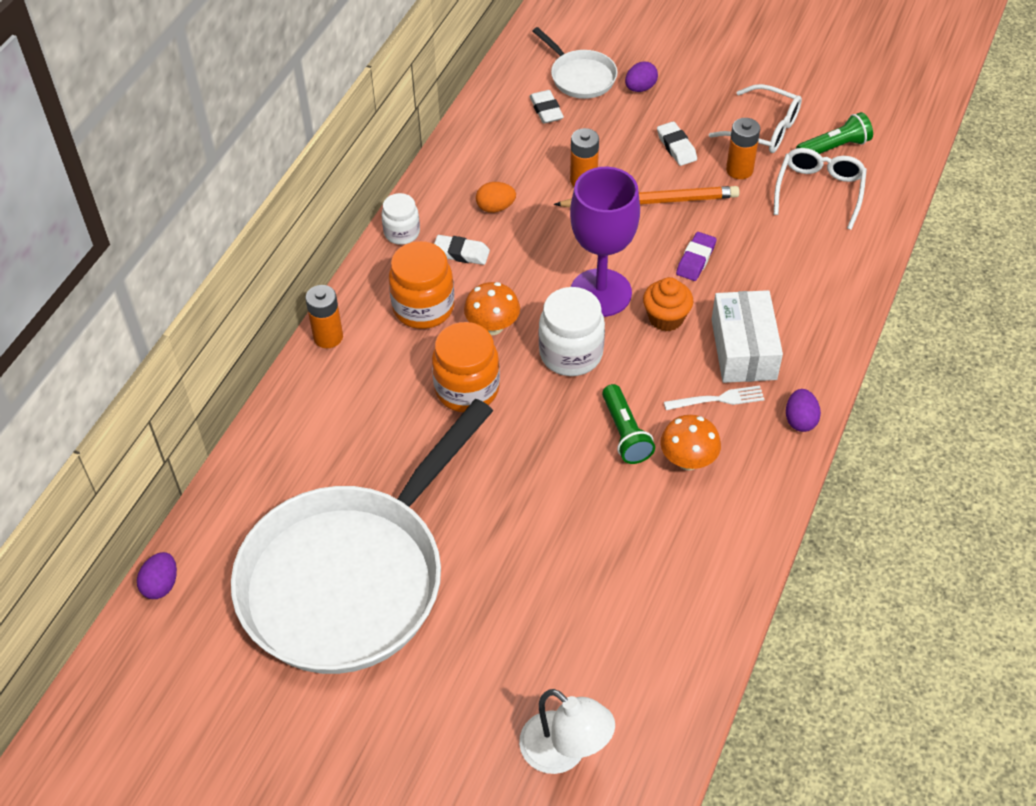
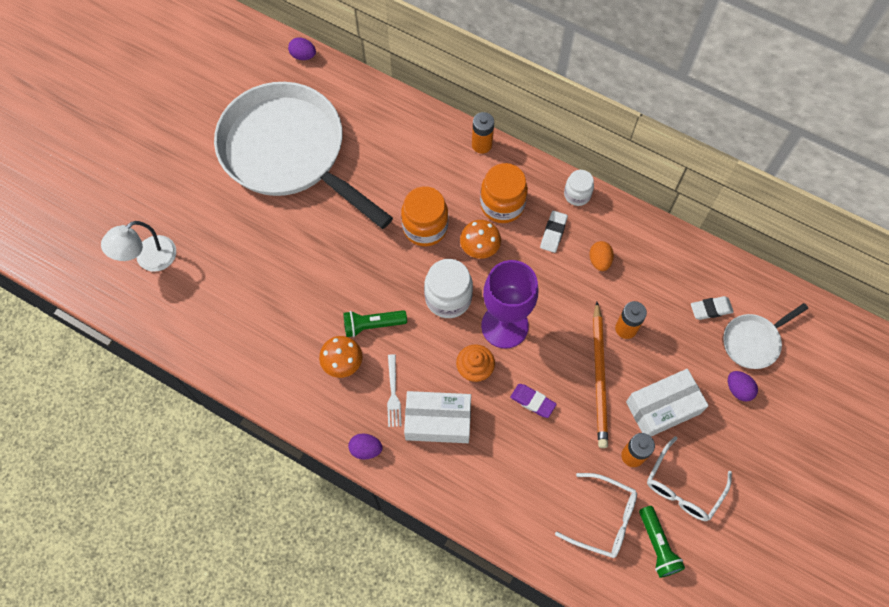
camera: 95 degrees right, 15 degrees up
white eraser [657,121,697,166] -> white box [626,369,709,436]

